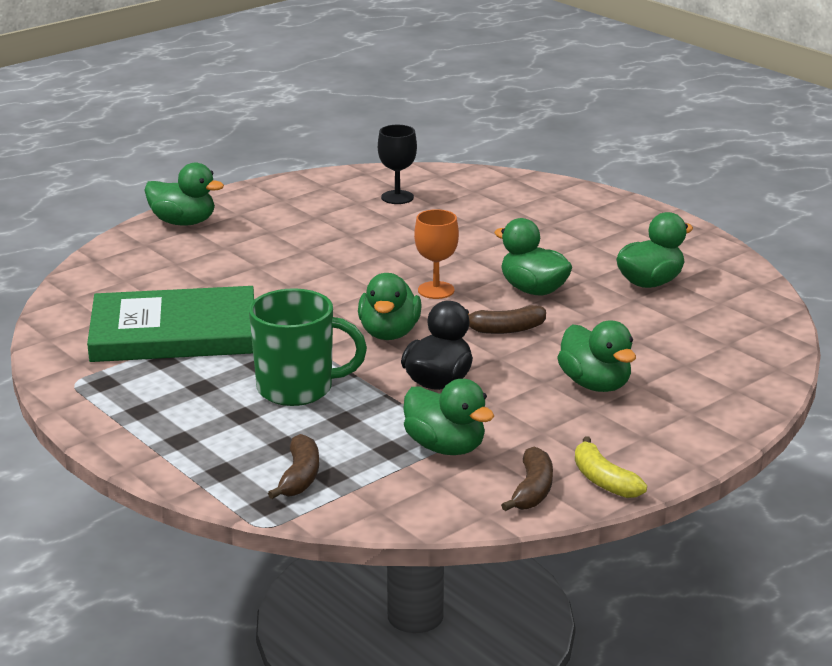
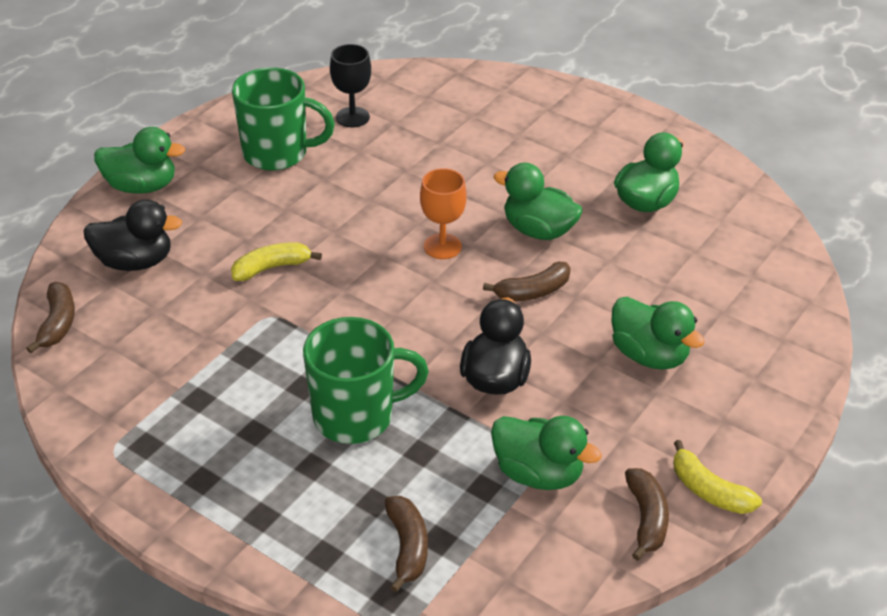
camera: 15 degrees left, 15 degrees up
green book [87,286,254,362] -> none
green duck [358,273,422,340] -> none
none -> brown banana [26,282,75,353]
none -> black duck [83,199,182,271]
none -> yellow banana [231,242,322,281]
none -> green mug [232,67,335,171]

